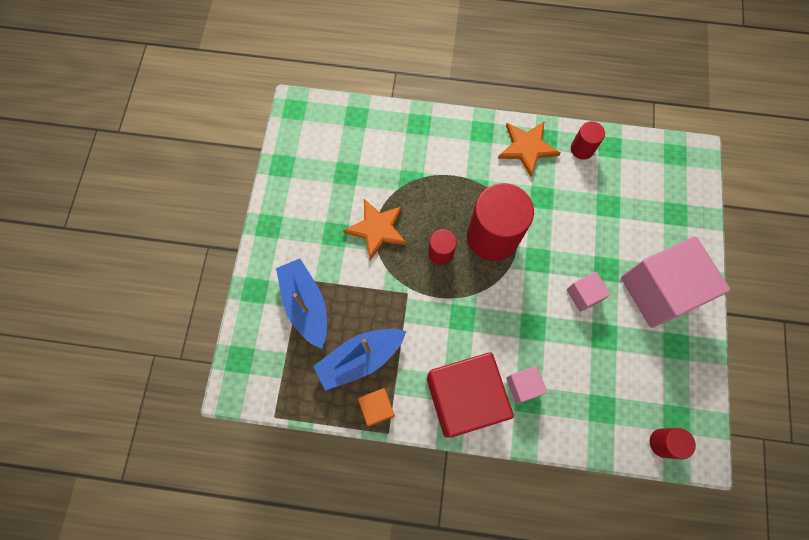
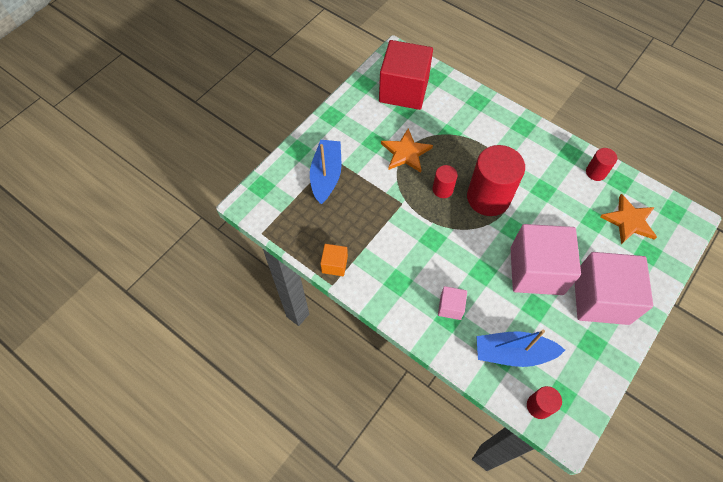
camera: 30 degrees right, 10 degrees down
blue boat [313,329,406,391] -> blue boat moved to [476,330,565,367]
red cube [427,352,514,438] -> red cube moved to [379,40,433,110]
orange star [498,121,560,177] -> orange star moved to [600,194,657,244]
pink cube [567,272,610,312] -> pink cube [511,224,581,295], size x2.23

